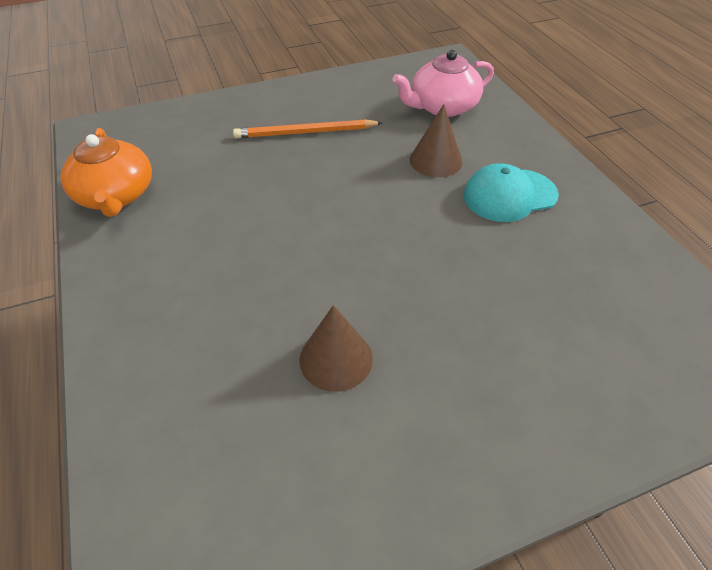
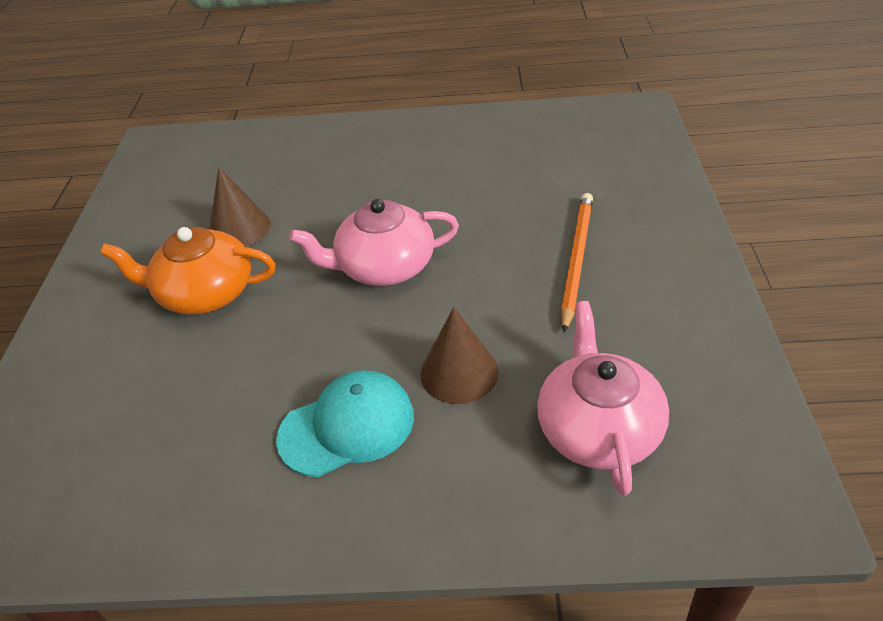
camera: 115 degrees right, 5 degrees down
orange teapot [60,128,152,217] -> orange teapot moved to [100,227,276,315]
turquoise cap [463,163,559,222] -> turquoise cap turned 60 degrees clockwise [276,370,414,477]
none -> pink teapot [289,199,459,286]

